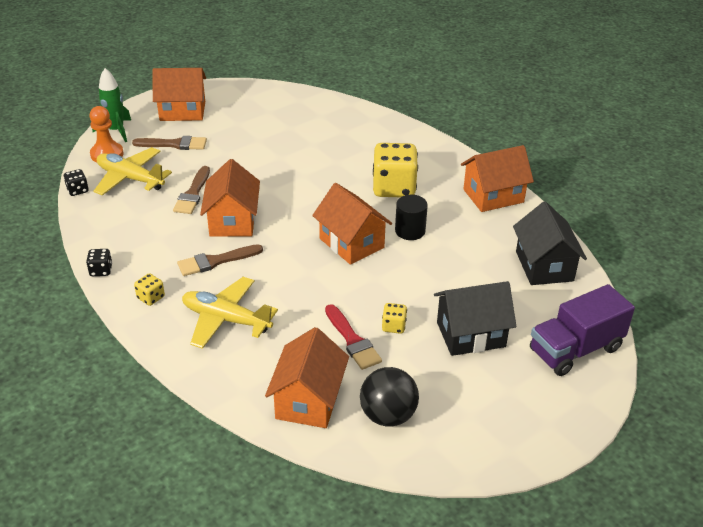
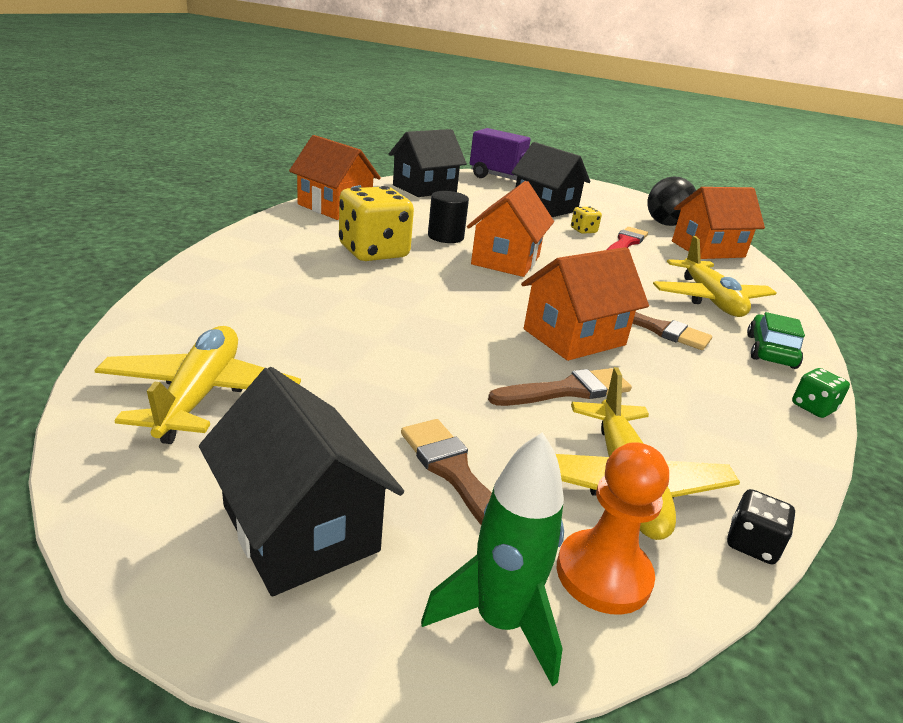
camera: 125 degrees left, 10 degrees down
black dice [86,249,112,276] -> green dice [792,368,850,418]
yellow dice [134,273,165,306] -> green car [747,312,805,369]
orange house [152,68,206,121] -> black house [199,367,404,596]
none -> yellow plane [94,326,301,444]

